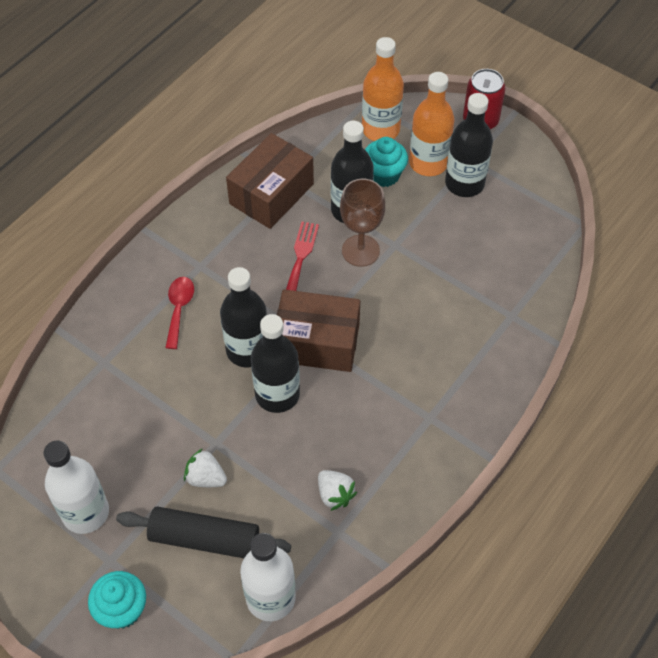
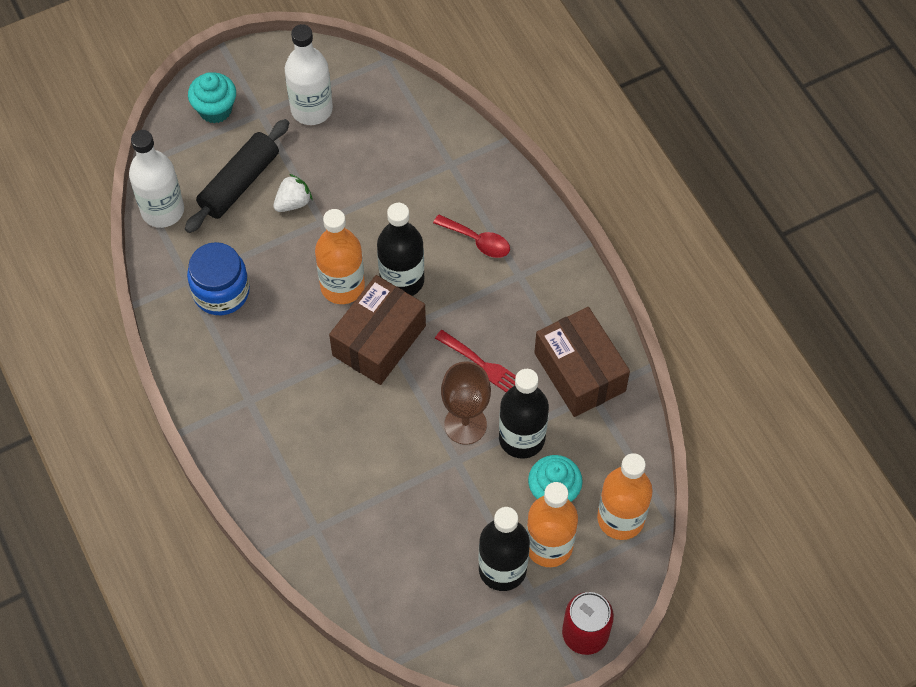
camera: 115 degrees right, 5 degrees up
black bottle [251,314,300,413] -> orange bottle [315,209,365,304]
white strawberry [318,470,357,511] -> blue jar [187,242,250,315]

